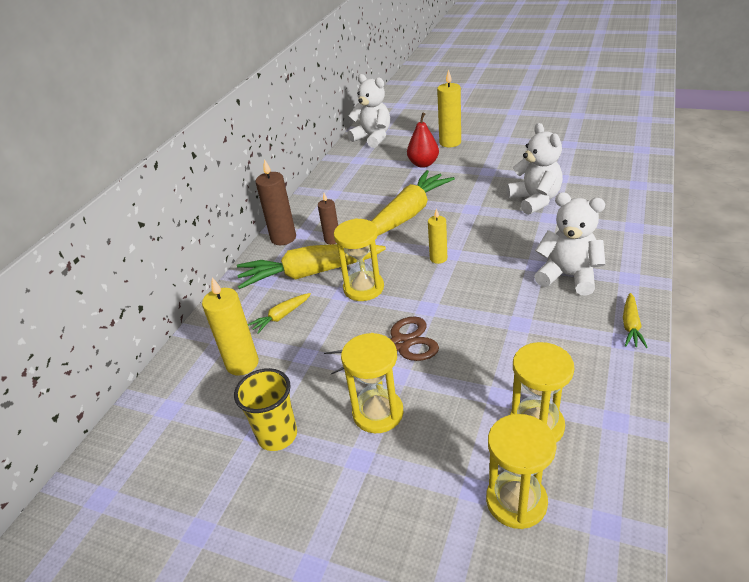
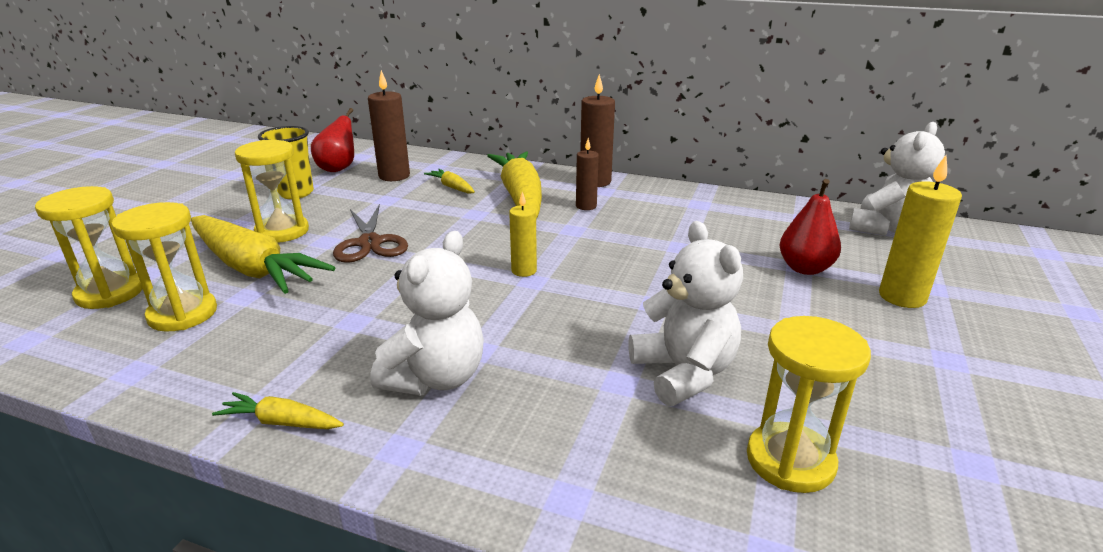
camera: 85 degrees right, 10 degrees down
yellow candle [202,277,259,376] -> brown candle [368,70,410,181]
yellow hourglass [334,218,384,301] -> yellow hourglass moved to [747,316,871,493]
yellow carrot [371,170,455,236] -> yellow carrot moved to [191,215,335,294]
white teddy bear [506,123,563,215] -> white teddy bear turned 90 degrees counterclockwise [629,221,743,406]
none -> red pear [311,108,354,172]

